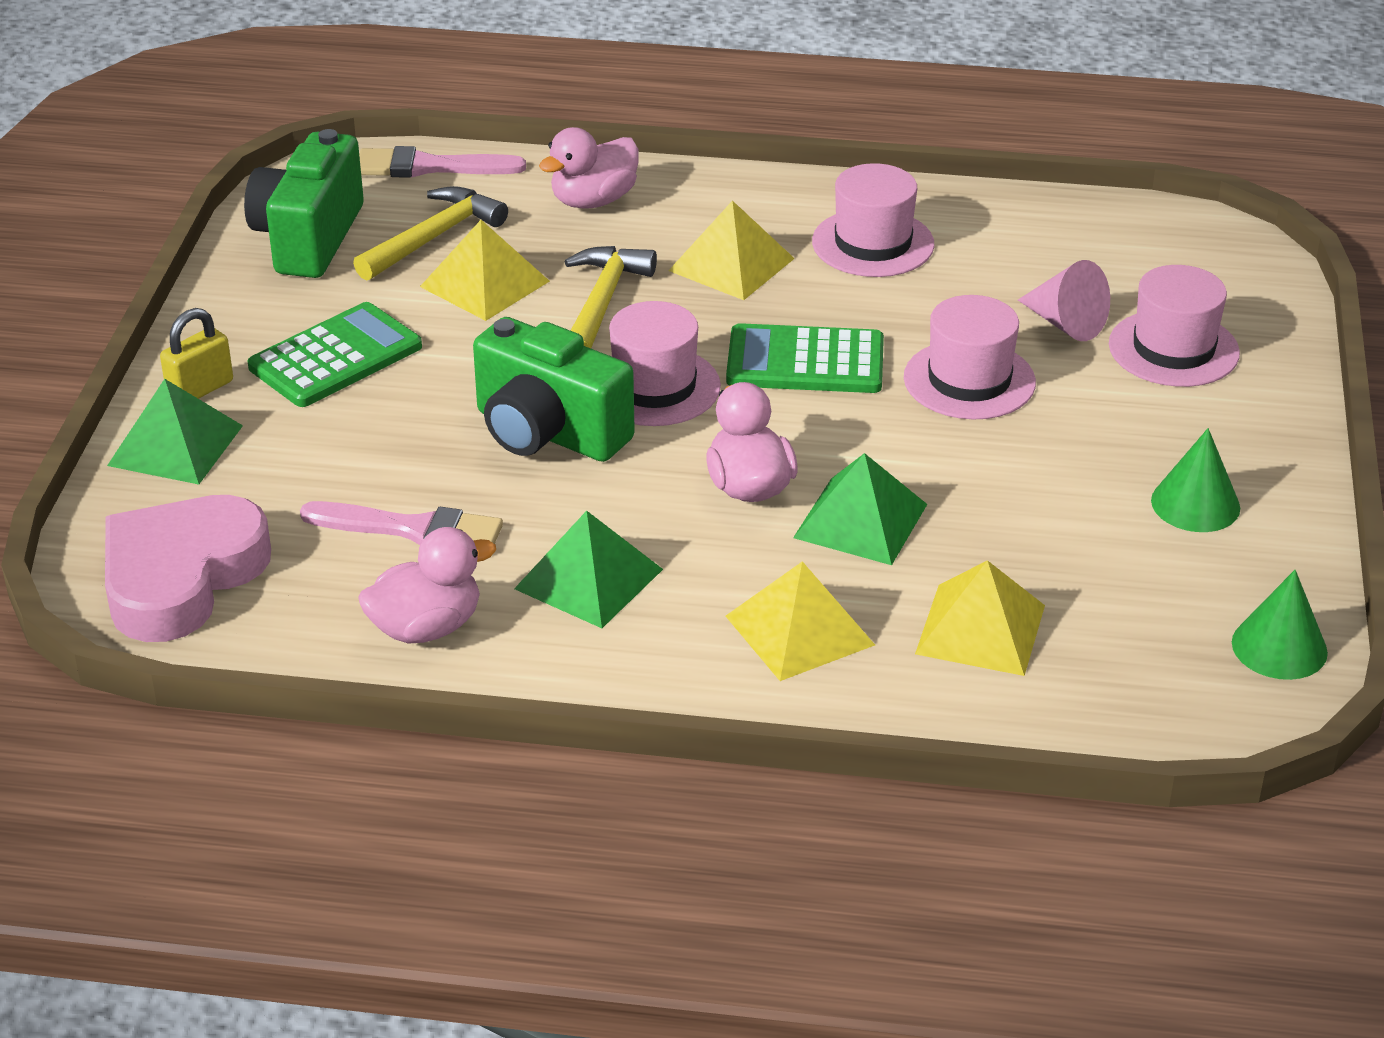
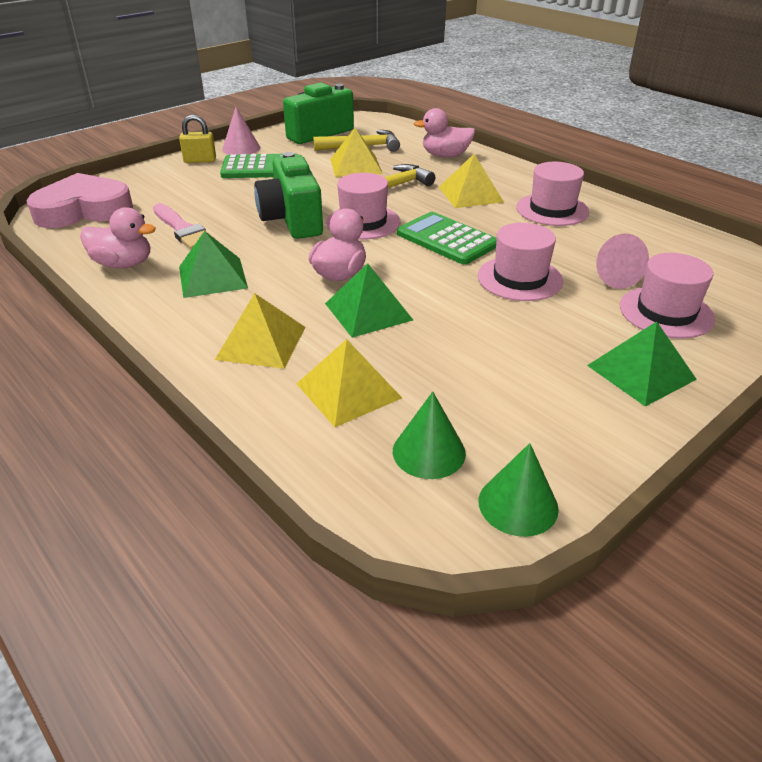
camera: 40 degrees right, 0 degrees up
green pyramid [107,379,243,485] -> green pyramid moved to [587,321,697,407]
pink brush [359,146,526,178] -> none
green cone [1151,428,1240,532] -> green cone moved to [393,392,466,479]
none -> pink cone [222,107,260,155]

